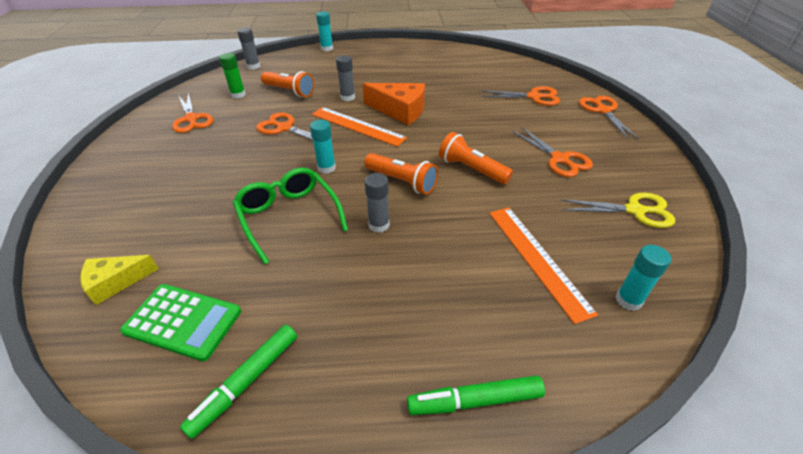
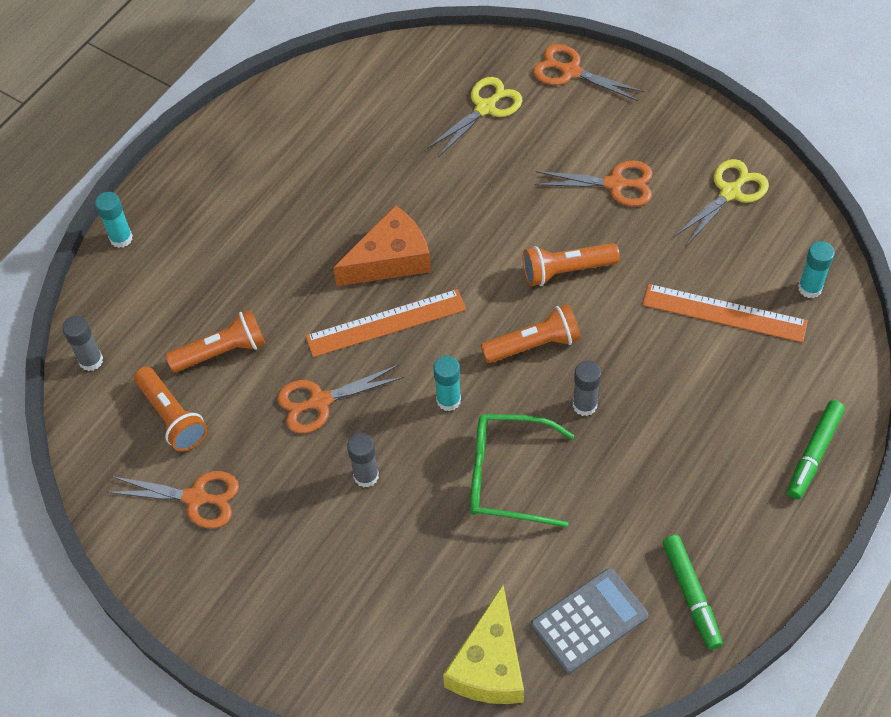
camera: 50 degrees left, 15 degrees up
yellow cheese [80,255,159,305] -> yellow cheese [443,585,524,704], size x1.56
green calculator [120,284,241,361] -> grey calculator [531,568,648,673]
green glue stick [219,53,246,98] -> orange flashlight [134,366,207,452]
grey glue stick [336,55,355,101] -> grey glue stick moved to [347,433,379,488]
orange scissors [482,86,560,106] -> yellow scissors [427,77,522,157]

